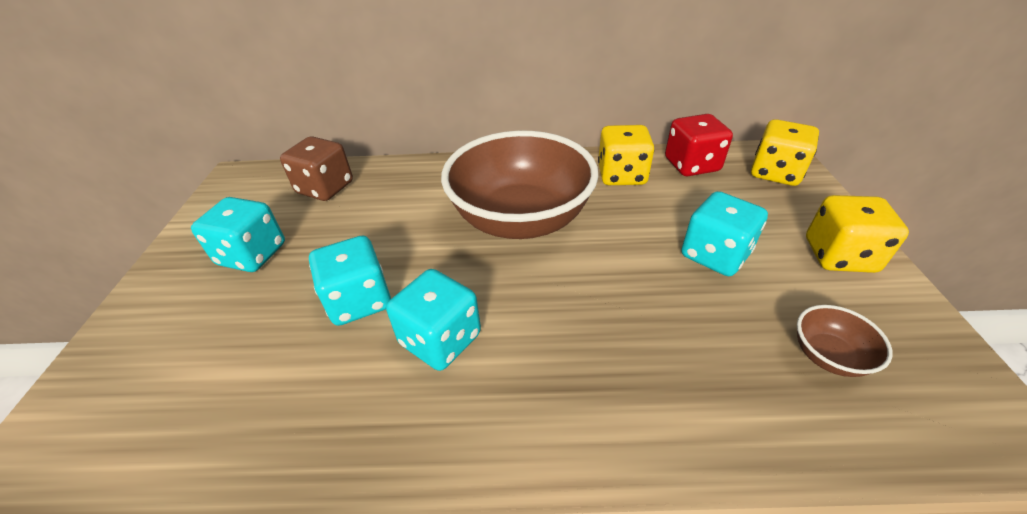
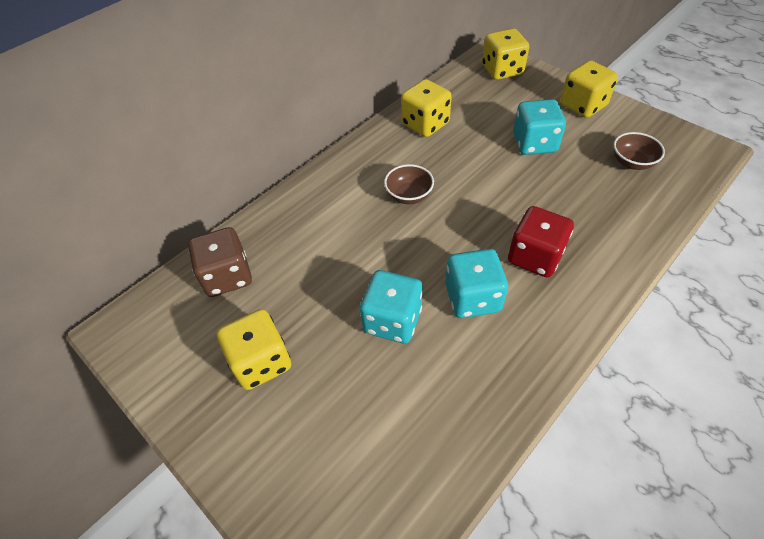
camera: 45 degrees left, 10 degrees up
turquoise dice [191,197,285,272] -> yellow dice [217,309,291,390]
brown bowl [441,131,598,239] -> brown bowl [384,164,434,204], size x0.40
red dice [665,114,733,176] -> red dice moved to [508,206,574,277]

